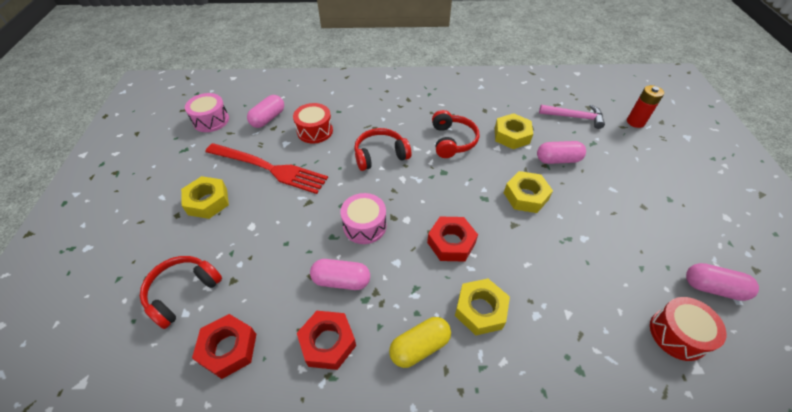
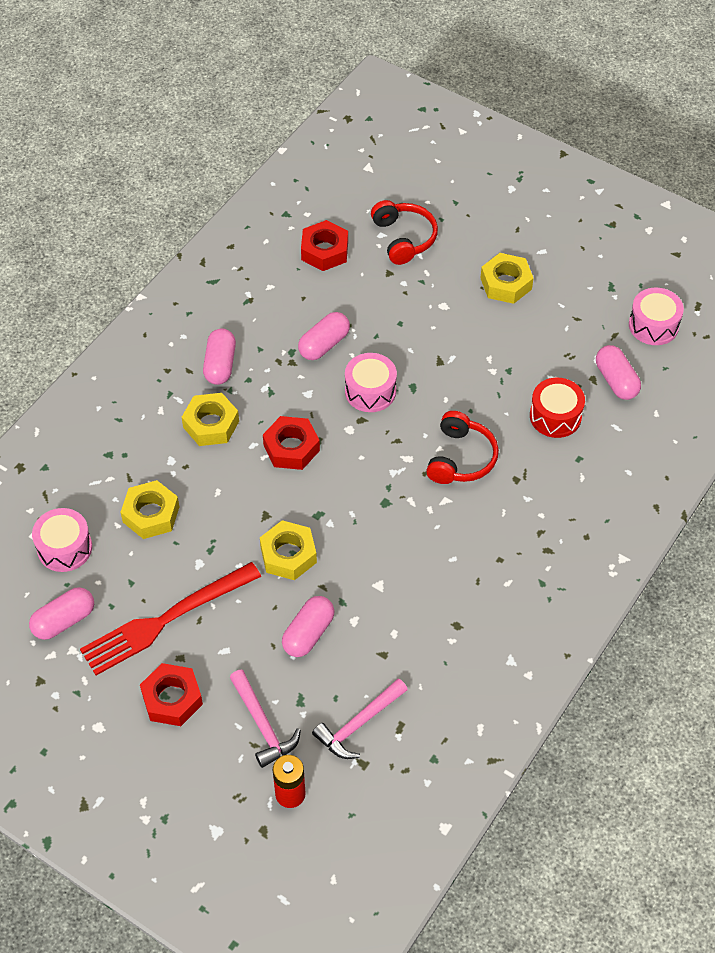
camera: 125 degrees right, 5 degrees up
red fork [205,143,328,194] -> red fork moved to [80,562,261,675]
red nut [297,311,356,370] -> red nut moved to [140,663,203,726]
yellow capsule [389,317,451,368] -> pink capsule [203,328,236,385]
red headphones [432,110,479,158] -> none
yellow nut [495,113,533,149] -> yellow nut moved to [121,480,179,539]
red drum [650,297,727,361] -> pink drum [32,508,92,572]
none -> pink hammer [229,669,301,768]

